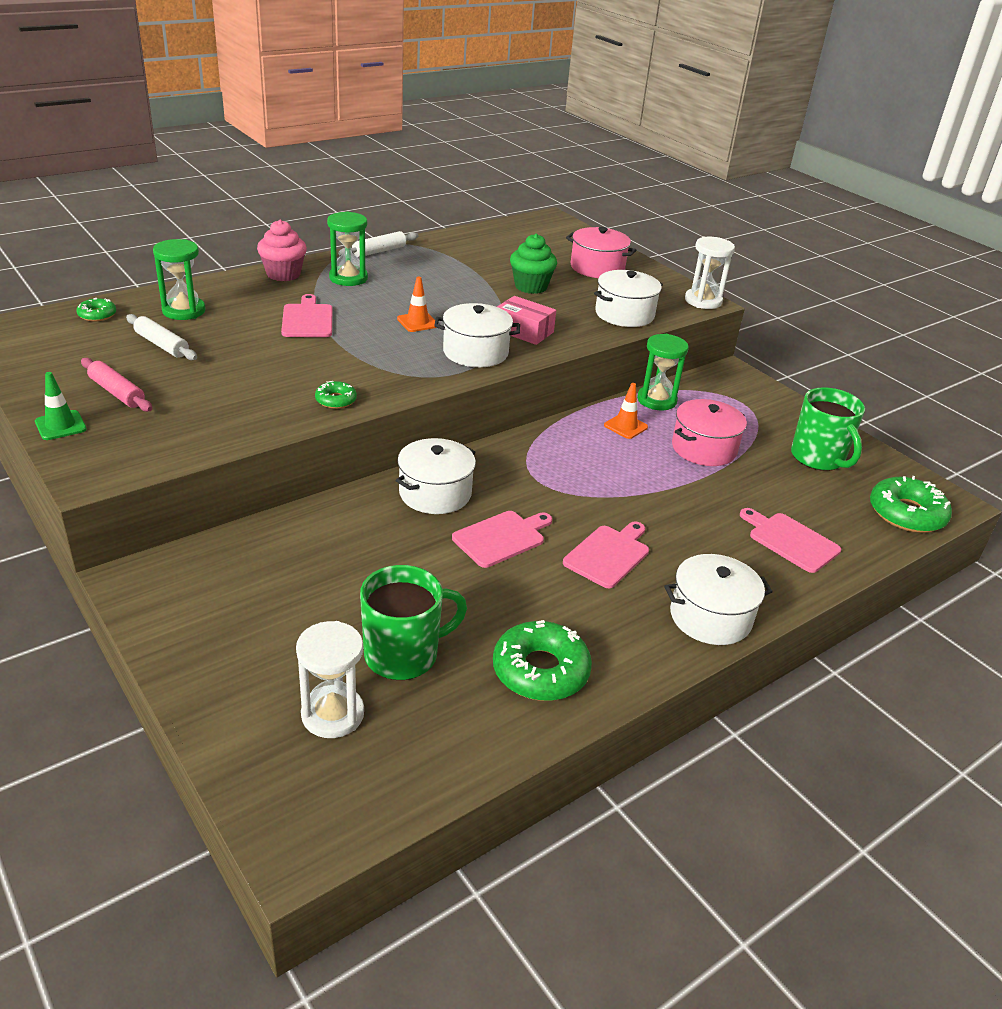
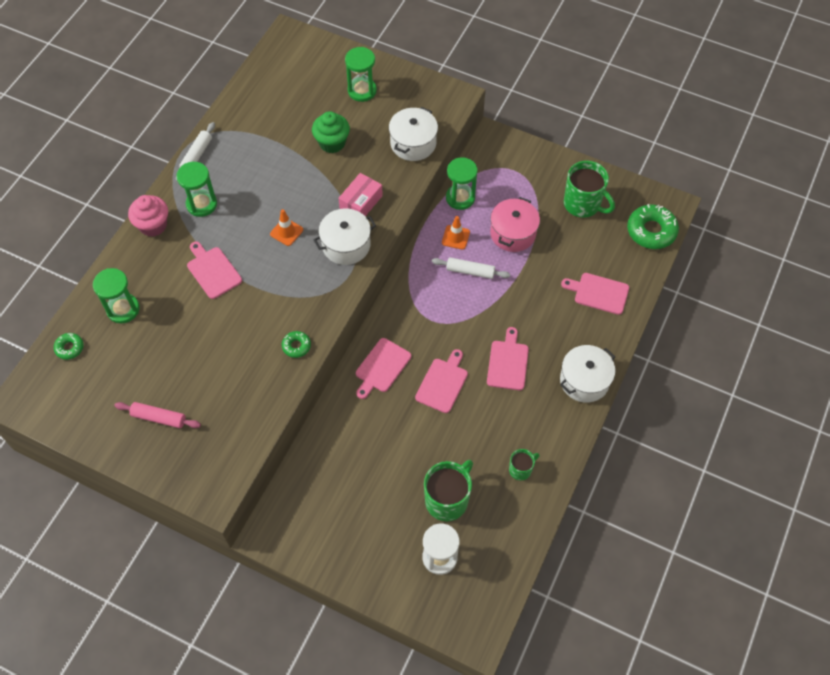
camera: 25 degrees left, 25 degrees up
green traffic cone [35,372,87,440] -> none
white rolling pin [126,314,197,360] -> white rolling pin moved to [432,257,510,279]
white pot [395,438,476,514] -> pink cutting board [356,338,411,399]
green donut [493,620,592,701] -> green mug [509,449,540,481]
pink box [497,296,556,345] -> pink box turned 60 degrees counterclockwise [339,173,383,216]
pink pot [566,227,636,278] -> green hourglass [345,47,377,102]
white hourglass [685,237,735,309] -> none

